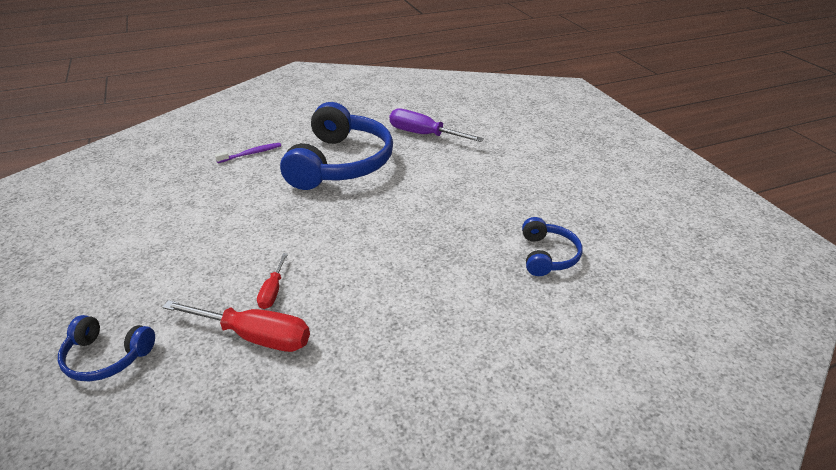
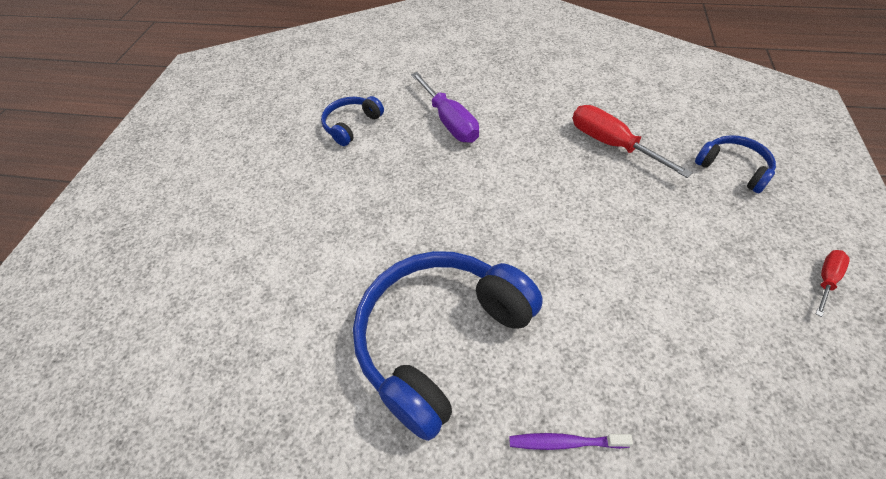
camera: 145 degrees left, 15 degrees up
red screwdriver [257,253,288,309] -> red screwdriver moved to [816,250,850,317]
purple screwdriver [390,109,484,142] -> purple screwdriver moved to [411,72,479,143]

